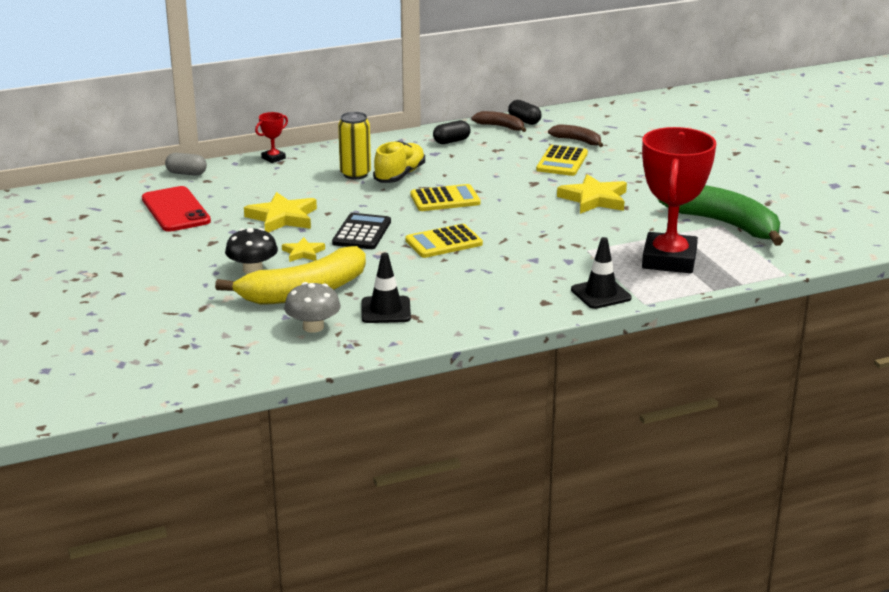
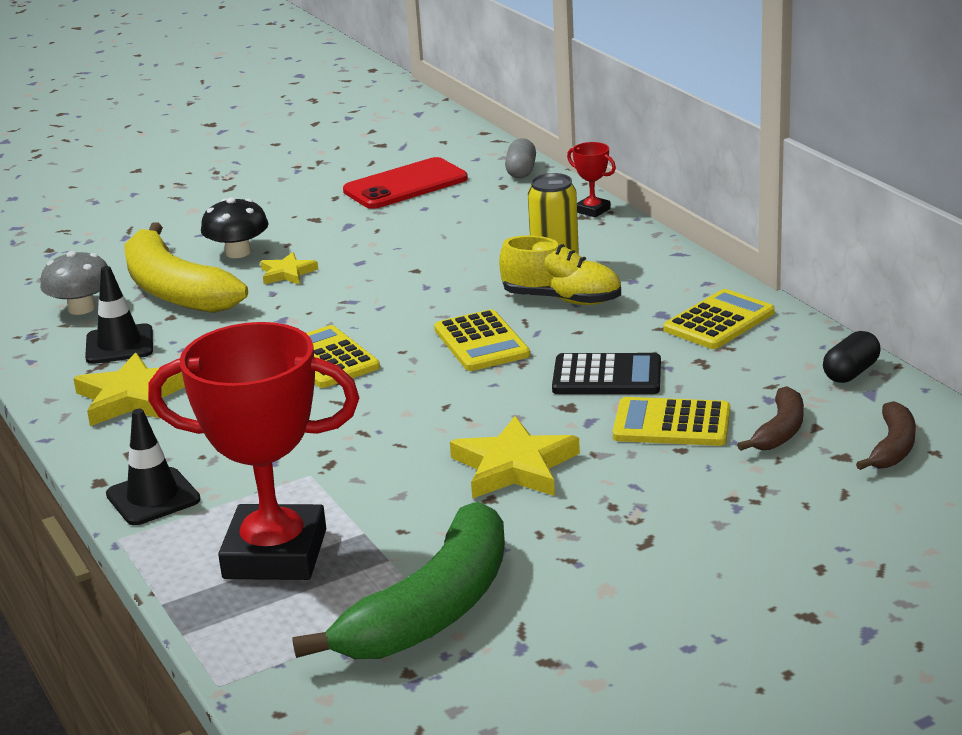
camera: 85 degrees right, 0 degrees up
yellow star [244,192,317,233] -> yellow star moved to [73,352,185,426]
black calculator [332,213,391,249] -> black calculator moved to [552,353,661,394]
black capsule [433,120,471,144] -> yellow calculator [663,289,775,349]
brown banana [472,111,526,132] -> brown banana moved to [856,401,916,470]

